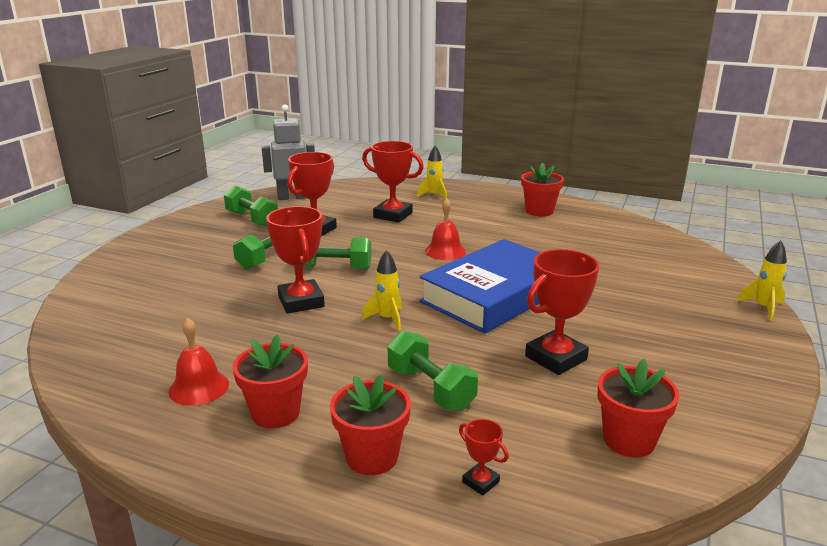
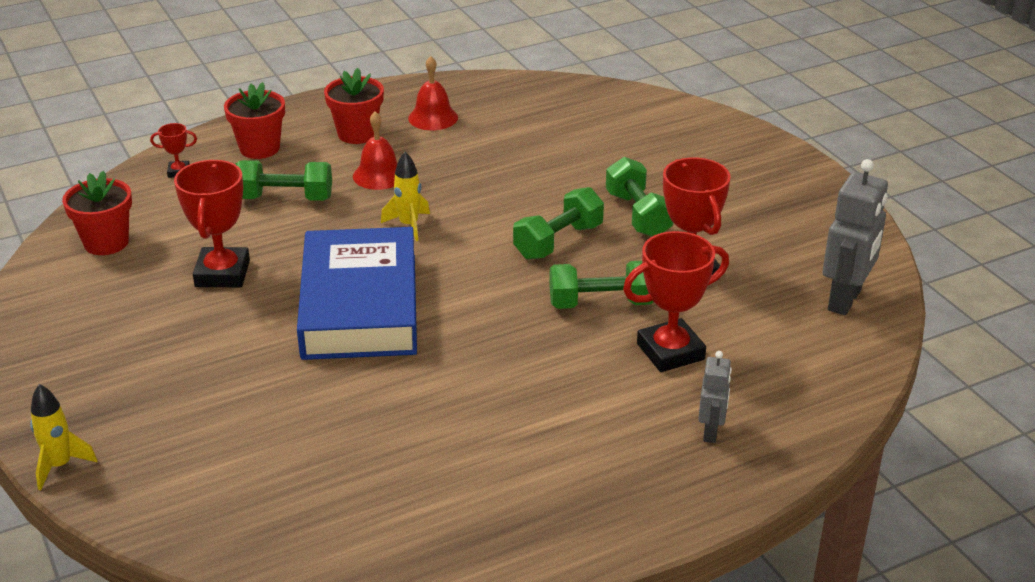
camera: 130 degrees right, 10 degrees up
green dumbbell [224,185,278,227] -> green dumbbell moved to [549,261,653,309]
red trophy [266,206,325,314] -> none
yellow rocket [417,145,447,199] -> grey robot [698,351,732,443]
red bell [425,198,466,260] -> red bell moved to [353,111,398,190]
red flower pot [521,162,564,217] -> none

